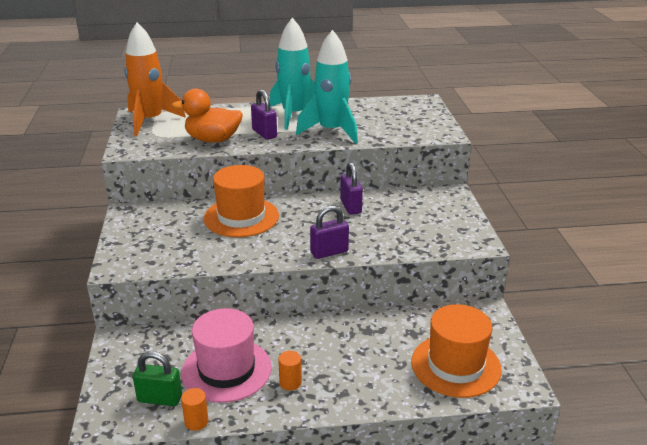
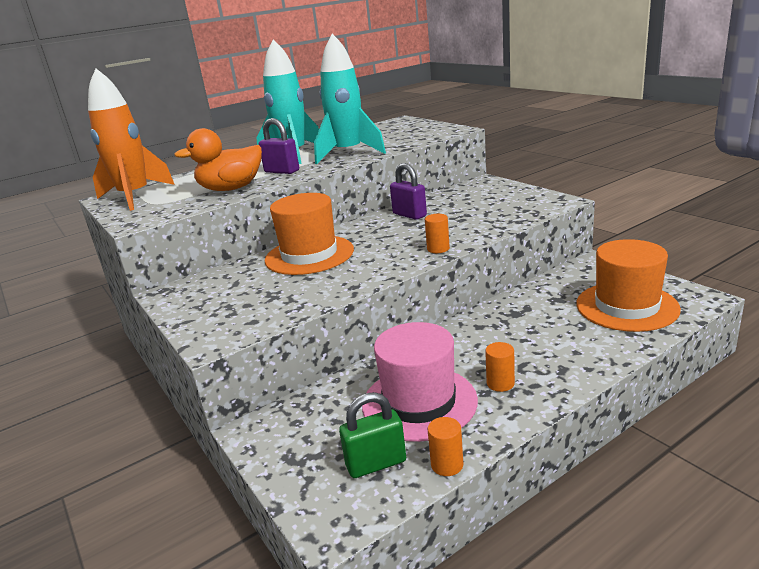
camera: 25 degrees left, 5 degrees down
purple padlock [310,206,349,259] -> orange cylinder [425,214,450,253]

